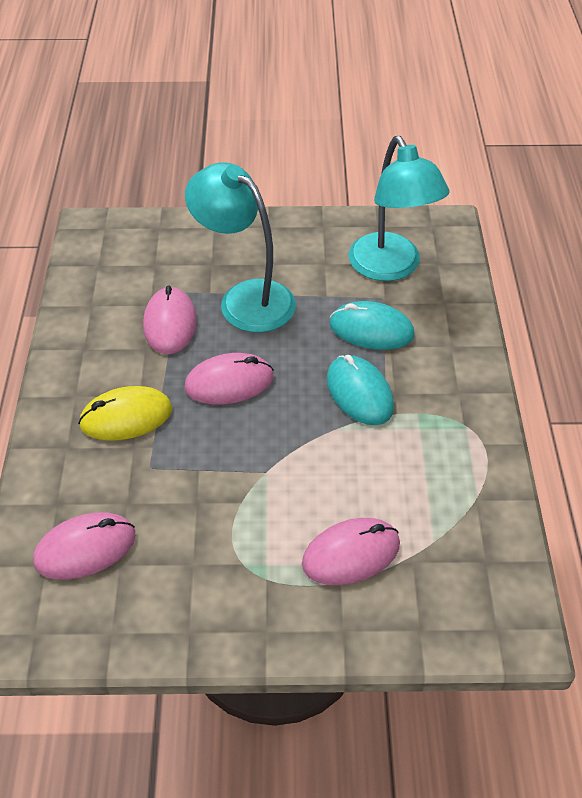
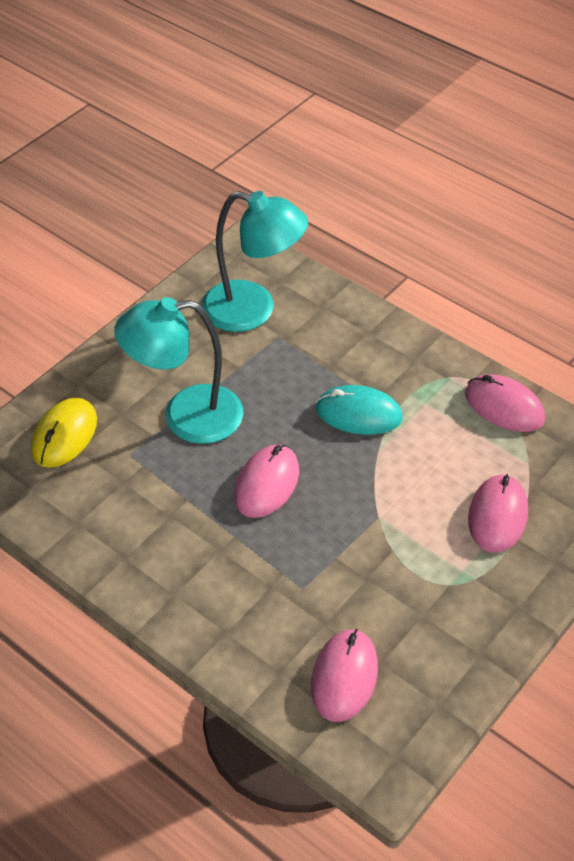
camera: 50 degrees left, 0 degrees up
yellow mouse [78,386,172,441] -> yellow mouse moved to [31,398,97,468]
pink mouse [143,285,197,354] -> pink mouse moved to [465,374,545,432]
turquoise mouse [330,301,414,350] -> none

